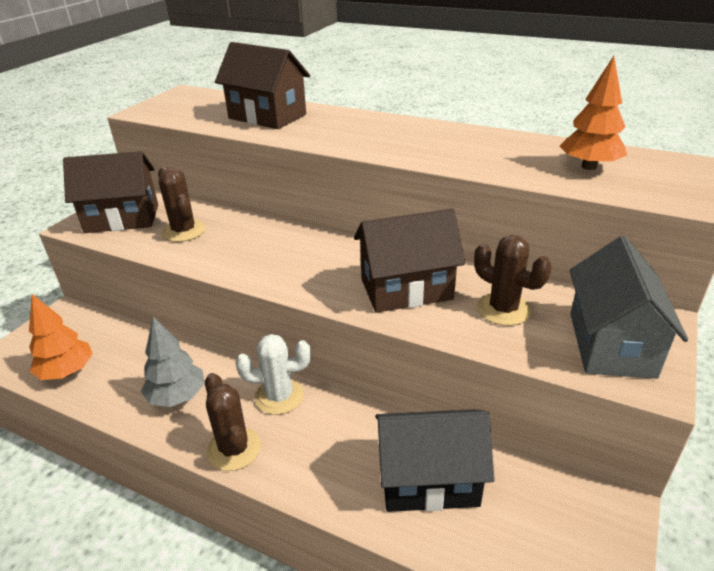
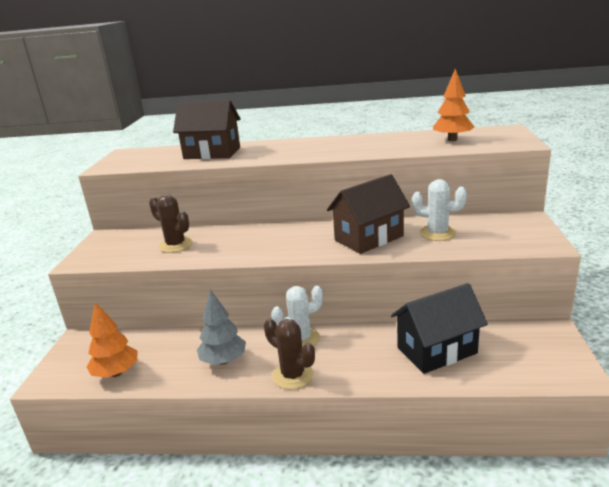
camera: 20 degrees left, 10 degrees down
brown house [63,151,158,233] -> none
brown cactus [474,235,552,326] -> white cactus [412,179,467,241]
grey house [570,236,688,379] -> none

